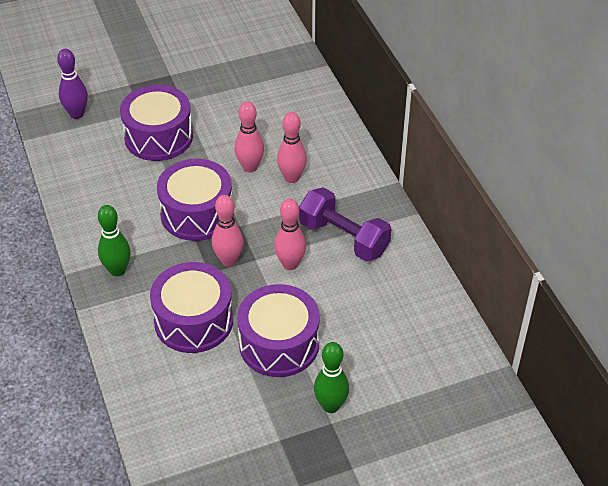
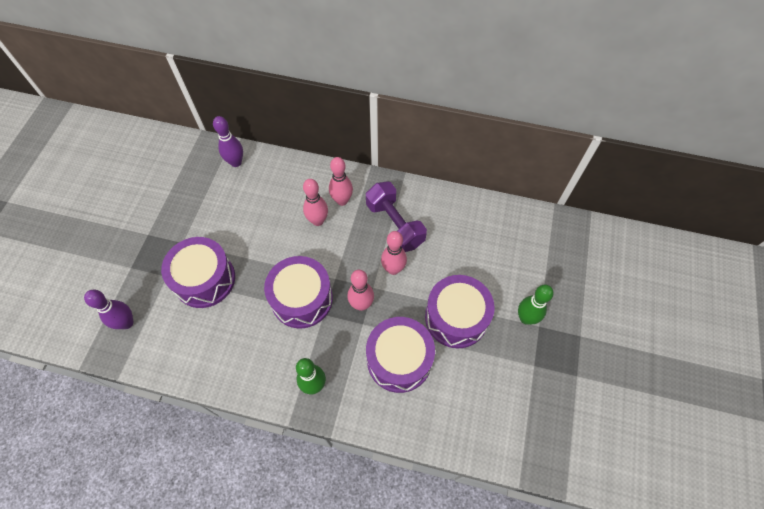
camera: 55 degrees left, 15 degrees up
pink bowling pin [235,101,264,173] -> pink bowling pin moved to [329,157,353,206]
purple dumbbell [299,187,391,262] -> purple dumbbell turned 75 degrees clockwise [366,182,427,252]
none -> purple bowling pin [213,116,243,167]

